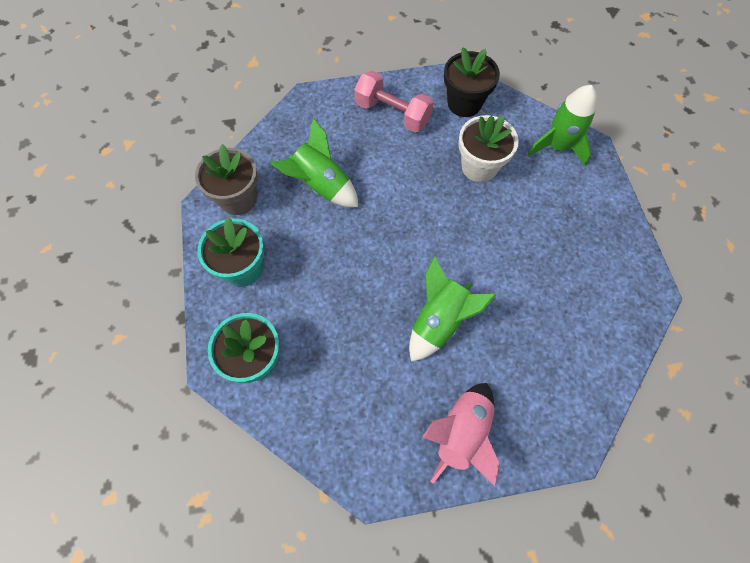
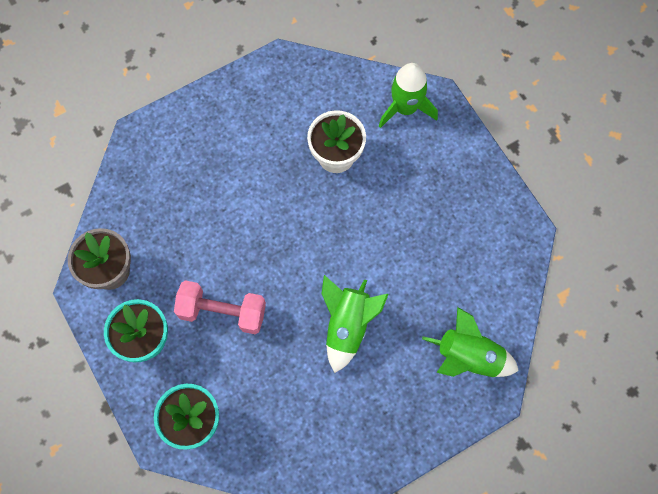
camera: 20 degrees left, 5 degrees up
green rocket [270,118,358,207] -> green rocket moved to [422,307,519,377]
pink dumbbell [354,71,434,133] -> pink dumbbell moved to [174,280,266,334]
pink rocket [422,383,499,486] -> none
black flower pot [444,47,500,117] -> none

